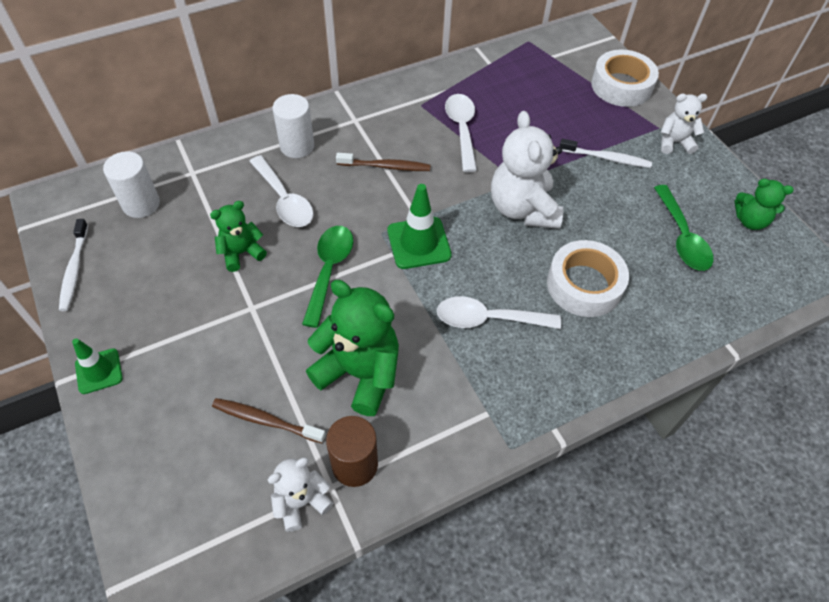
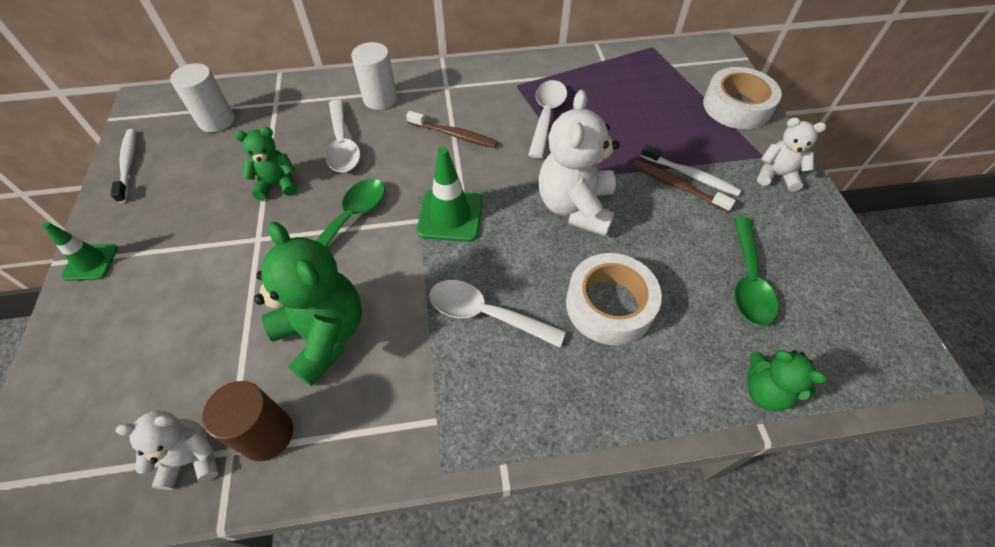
camera: 20 degrees right, 0 degrees up
white toothbrush [59,219,88,311] -> white toothbrush turned 150 degrees clockwise [111,129,136,203]
brown toothbrush [212,398,326,443] -> brown toothbrush moved to [632,160,736,212]
green teddy bear [735,179,794,230] -> green teddy bear moved to [747,350,827,411]

